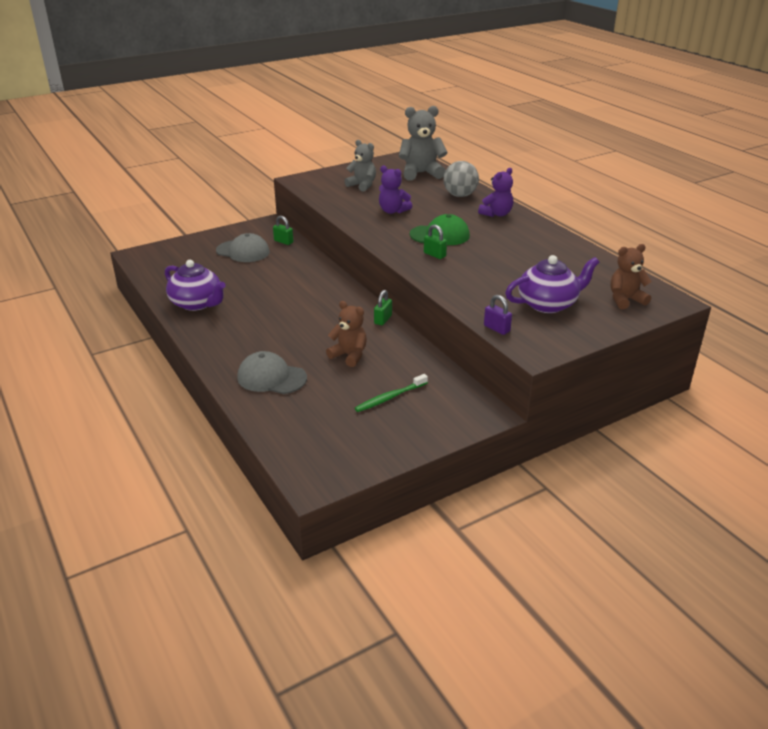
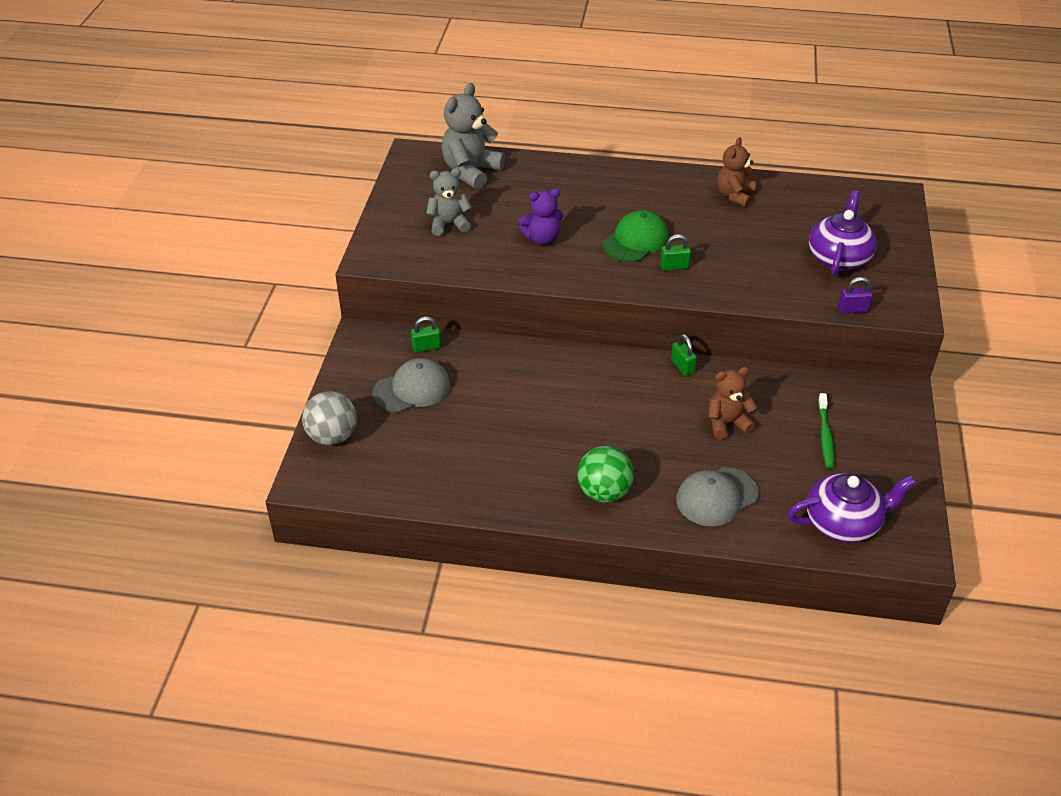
camera: 50 degrees left, 10 degrees up
purple teapot [165,260,226,311] -> purple teapot moved to [788,473,916,543]
grey ball [443,161,479,197] -> grey ball moved to [302,391,357,445]
purple teddy bear [478,168,513,217] -> none
brown teddy bear [611,244,652,309] -> brown teddy bear moved to [717,137,756,207]
none -> green ball [577,446,634,502]

